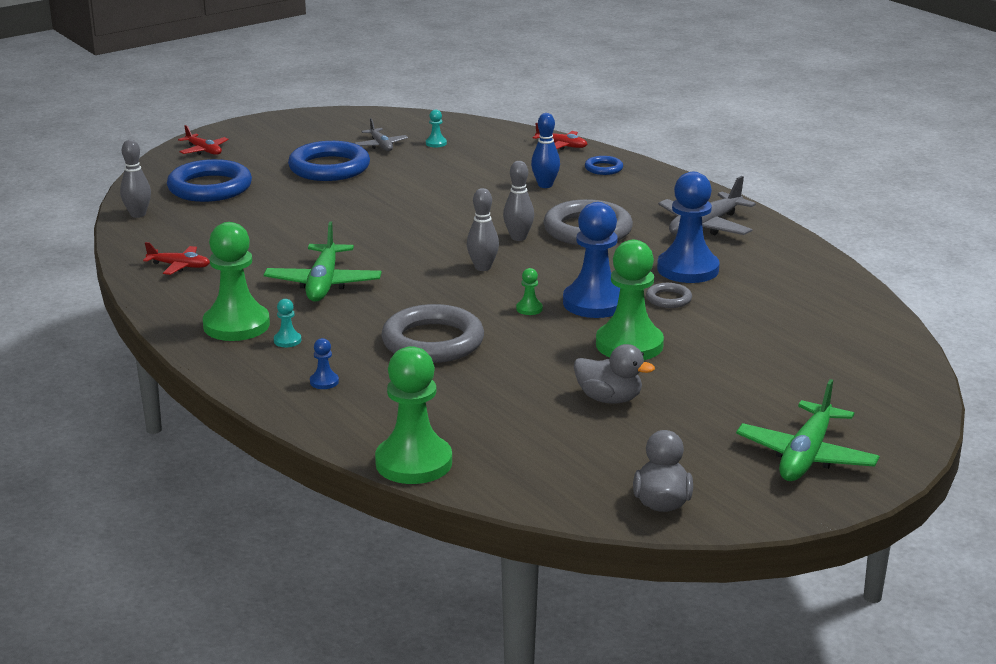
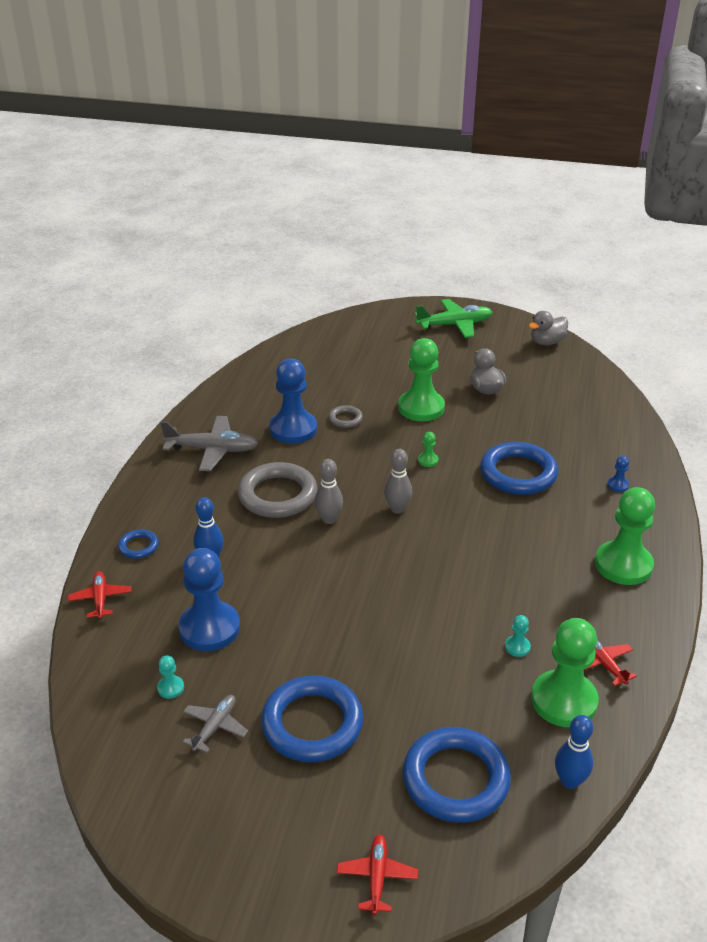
camera: 130 degrees left, 10 degrees up
grey bowling pin [120,140,151,218] -> blue bowling pin [555,715,593,789]
green plane [264,222,382,302] -> none
turquoise pawn [274,299,301,347] -> turquoise pawn moved to [505,615,531,657]
green pawn [375,346,452,484] -> green pawn moved to [531,618,599,727]
grey ring [381,304,484,363] -> blue ring [480,442,558,495]
blue pawn [563,202,620,318] -> blue pawn moved to [179,548,240,651]

